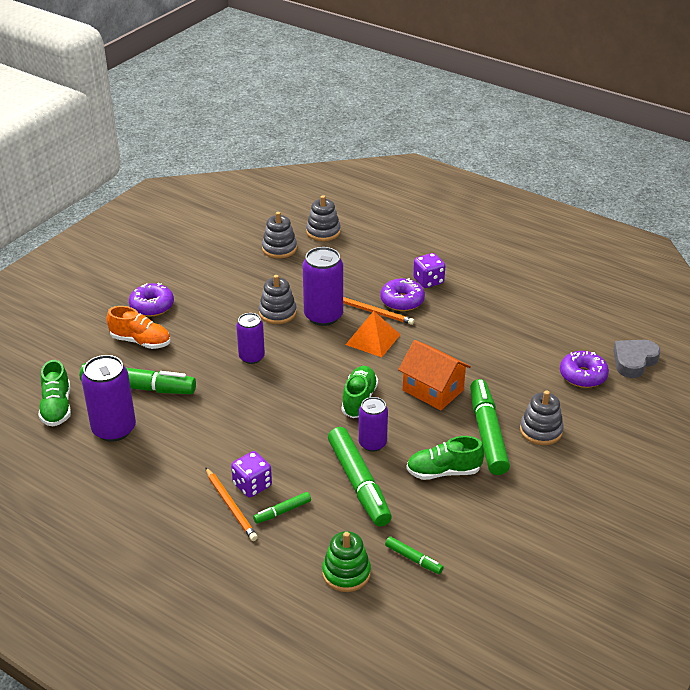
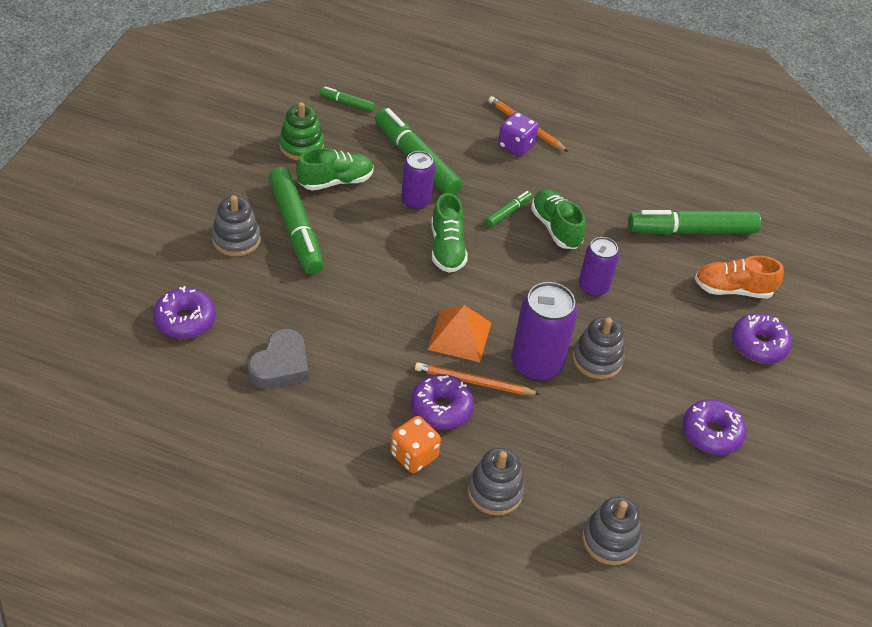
camera: 160 degrees right, 10 degrees up
green shoe [39,360,71,426] -> green shoe moved to [531,189,586,249]
purple can [81,355,136,442] -> none
green marker [253,492,311,524] -> green marker moved to [485,191,532,227]
grey stacking toy [262,212,297,259] -> grey stacking toy moved to [467,448,524,516]
green stacking toy [322,531,371,592] -> green stacking toy moved to [279,102,324,160]
orange house [398,340,471,410] -> none
purple dice [413,253,445,288] -> orange dice [390,416,441,473]
grey heart [613,340,660,378] -> grey heart moved to [248,329,308,389]
none -> purple donut [682,399,747,455]

